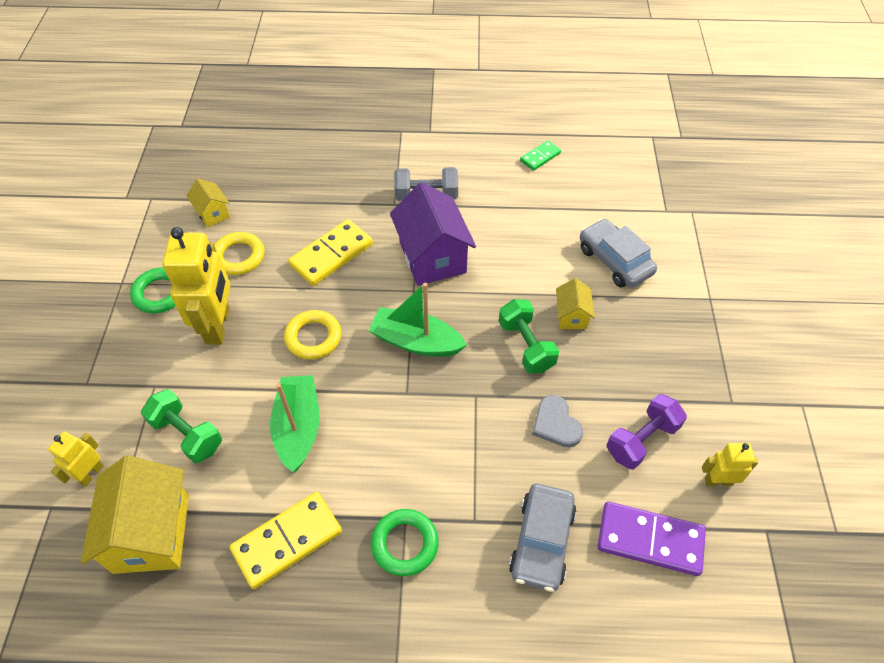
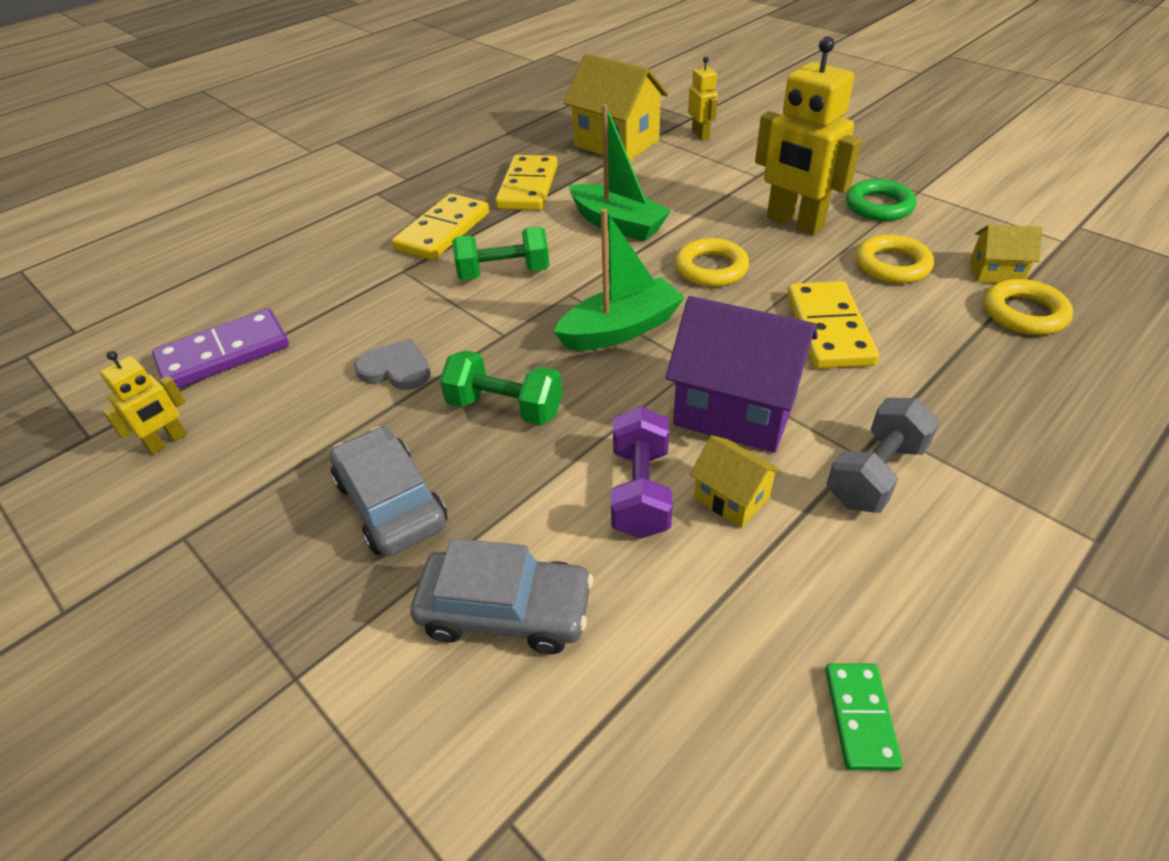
camera: 135 degrees right, 10 degrees down
green dumbbell [141,389,222,463] -> green dumbbell moved to [452,227,549,280]
green ring [371,509,439,576] -> yellow domino [392,194,489,261]
grey car [509,484,577,592] -> grey car moved to [330,426,448,556]
yellow house [556,278,595,329] -> yellow house moved to [690,435,782,528]
purple dumbbell [607,394,687,470] -> purple dumbbell moved to [611,407,673,539]
none -> yellow ring [984,279,1073,335]

